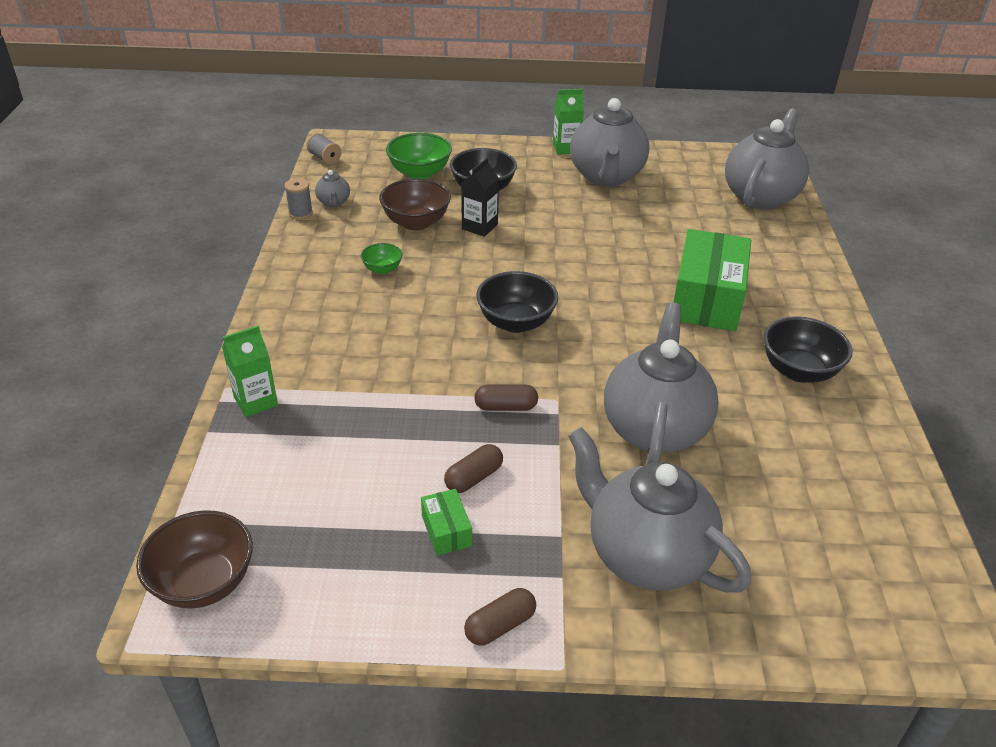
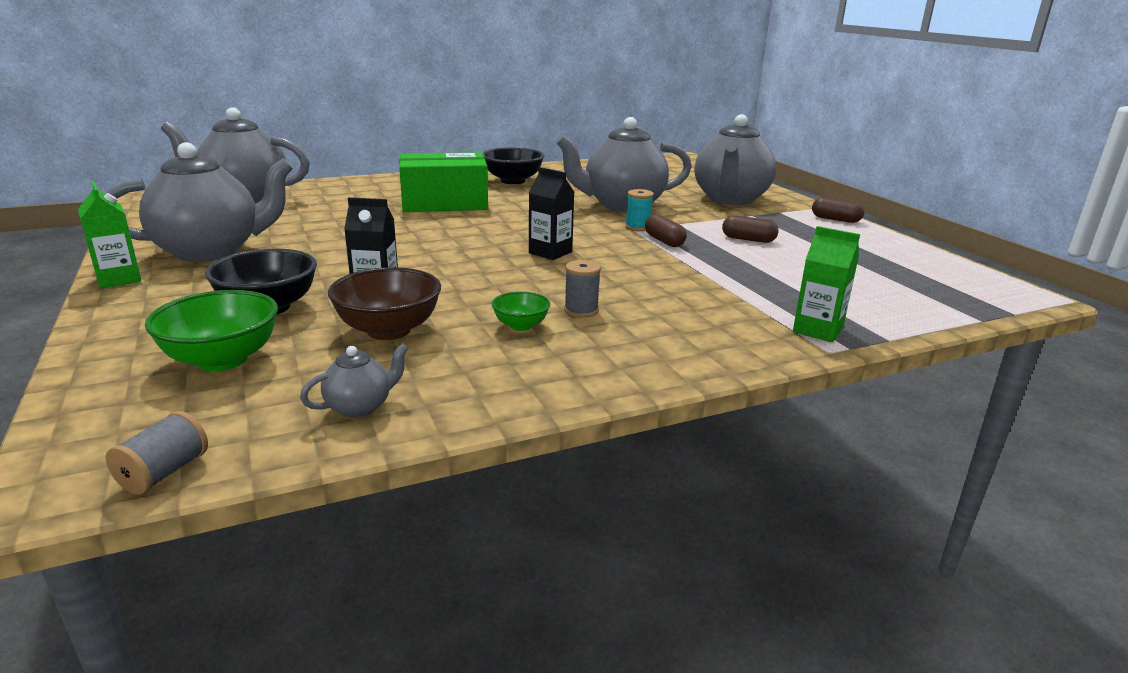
camera: 115 degrees left, 15 degrees down
brown bowl [136,510,253,609] -> none
grey spool [284,178,313,220] -> grey spool moved to [564,260,601,318]
green box [421,489,472,556] -> none
black bowl [476,271,558,333] -> black carton [529,167,574,260]
none -> turquoise spool [625,189,654,231]

